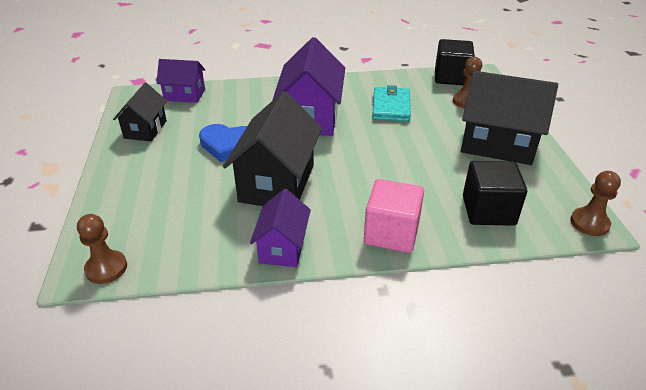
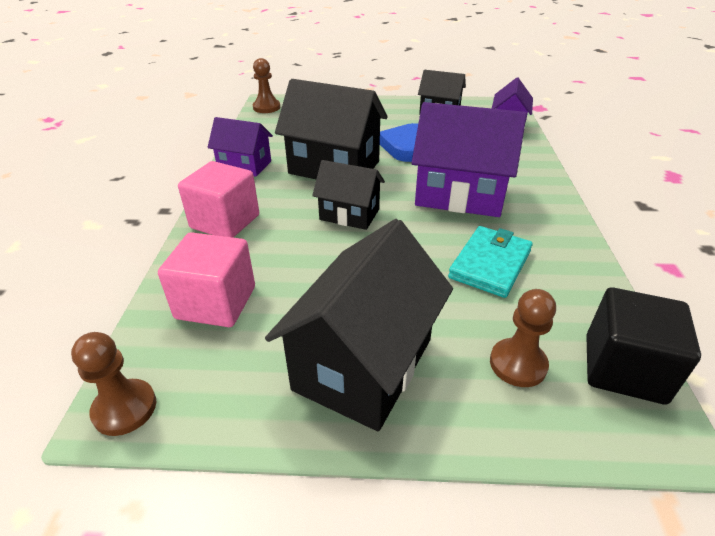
camera: 100 degrees right, 0 degrees up
turquoise wallet [372,85,411,121] -> turquoise wallet turned 75 degrees counterclockwise [448,226,533,298]
black cube [463,161,527,226] -> pink cube [158,232,255,327]
none -> black house [312,160,385,230]

